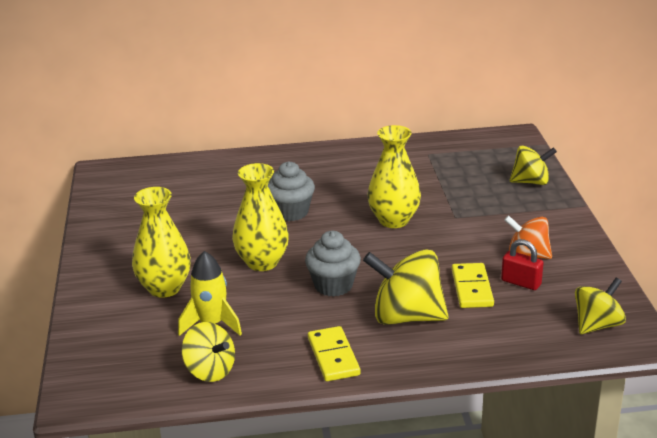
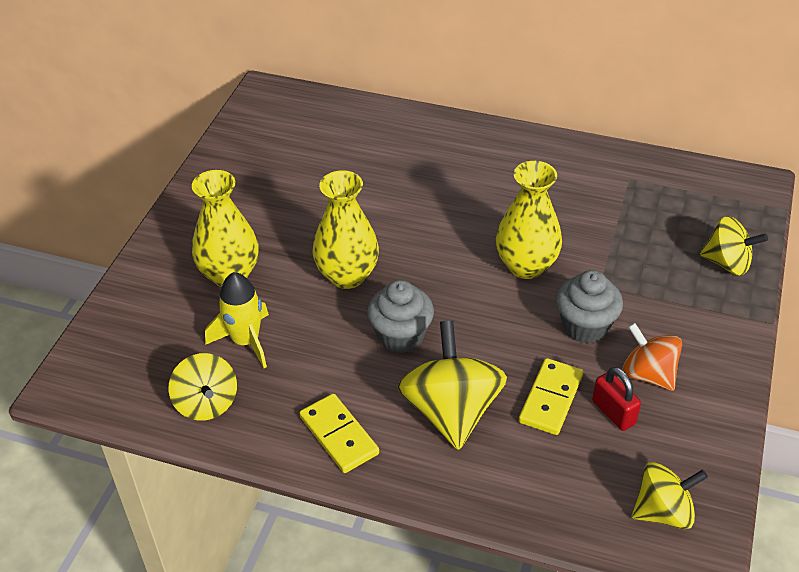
camera: 25 degrees right, 15 degrees up
grey cupcake [268,161,315,221] -> grey cupcake moved to [556,270,623,343]
yellow domino [308,326,360,381] -> yellow domino turned 45 degrees counterclockwise [300,393,379,473]
yellow spinning top [363,249,448,325] -> yellow spinning top turned 45 degrees clockwise [398,321,507,450]

